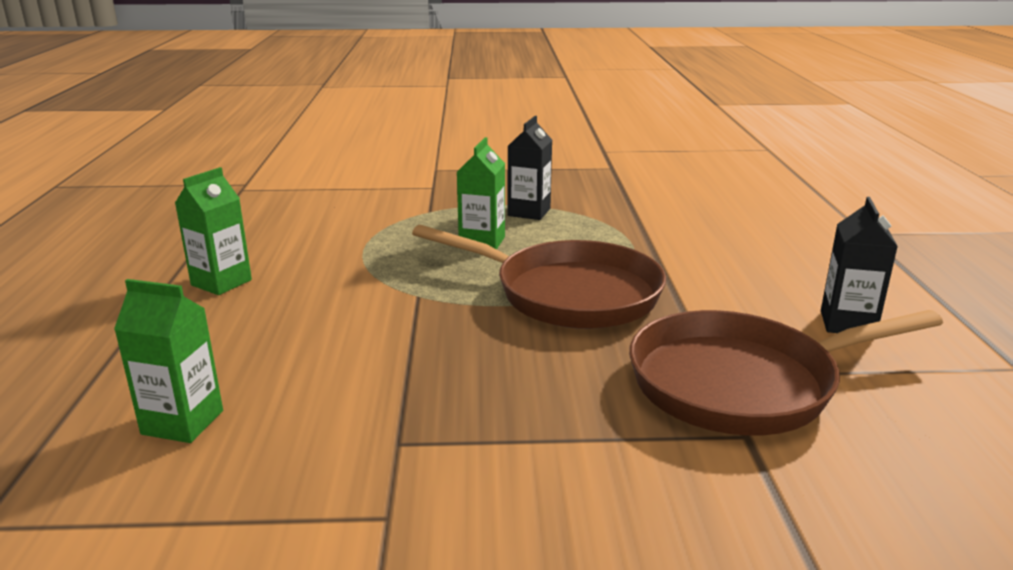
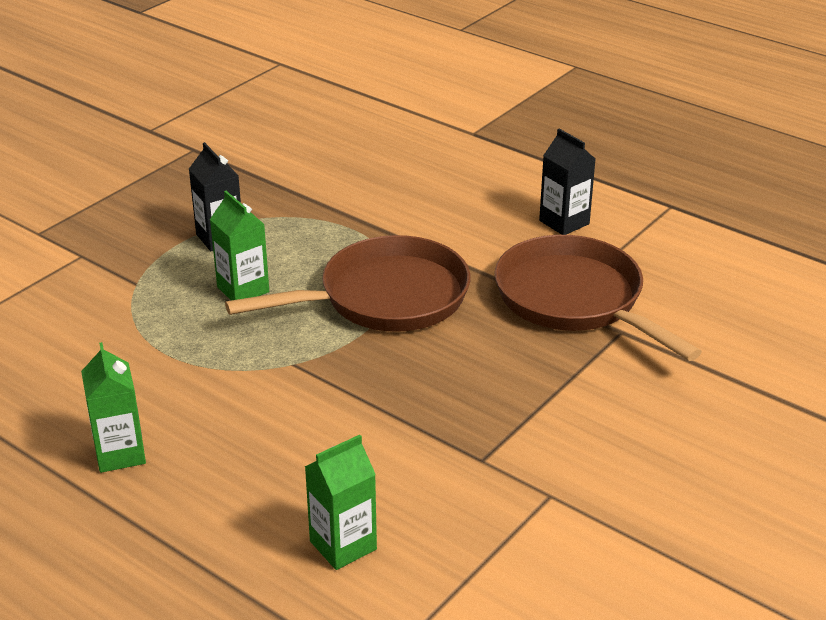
camera: 50 degrees left, 10 degrees up
brown pan [629,310,943,435] -> brown pan turned 120 degrees clockwise [495,235,702,361]

